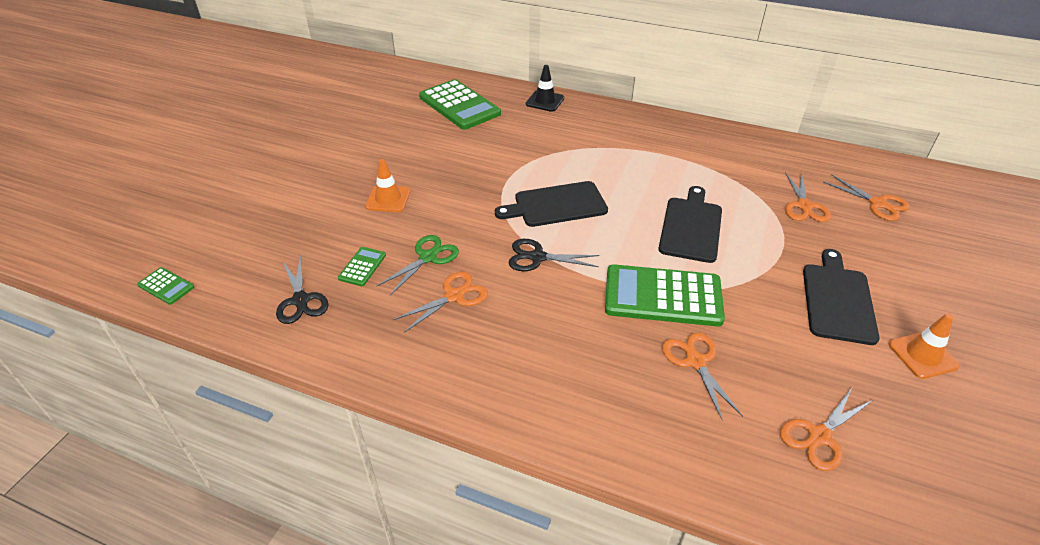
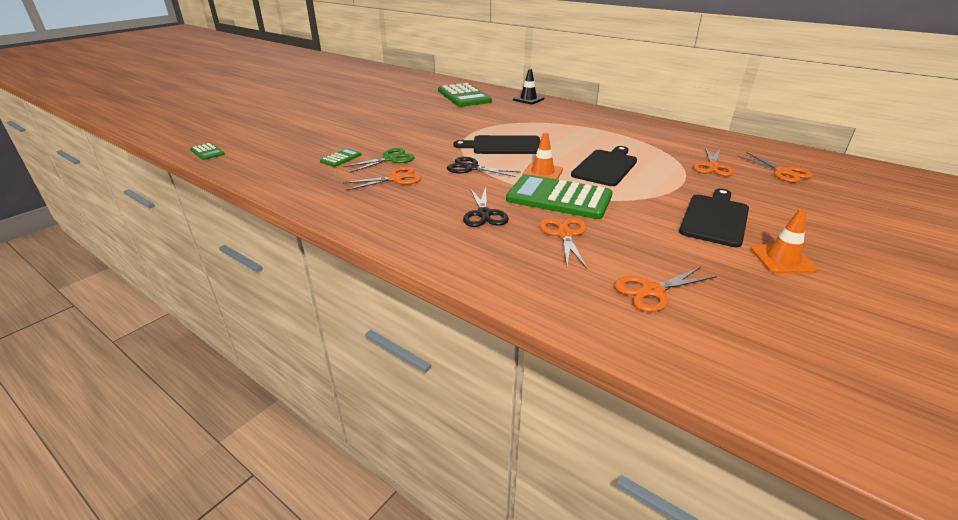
camera: 15 degrees right, 10 degrees down
black scissors [276,255,329,324] -> black scissors moved to [463,187,509,227]
orange traffic cone [365,159,411,212] -> orange traffic cone moved to [522,132,563,180]

